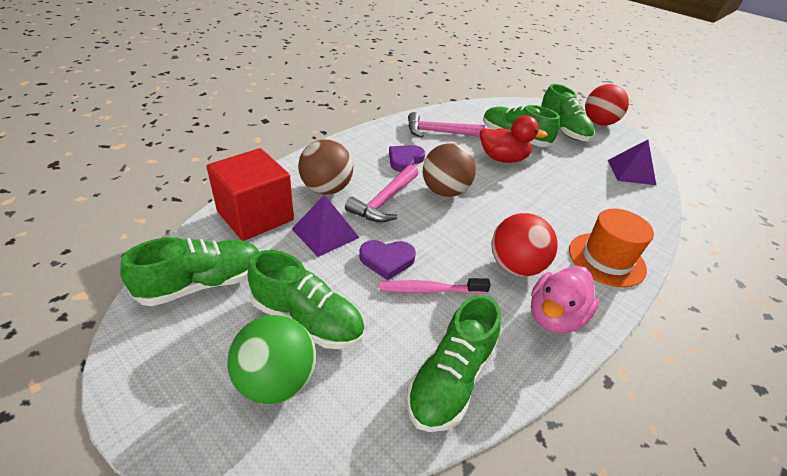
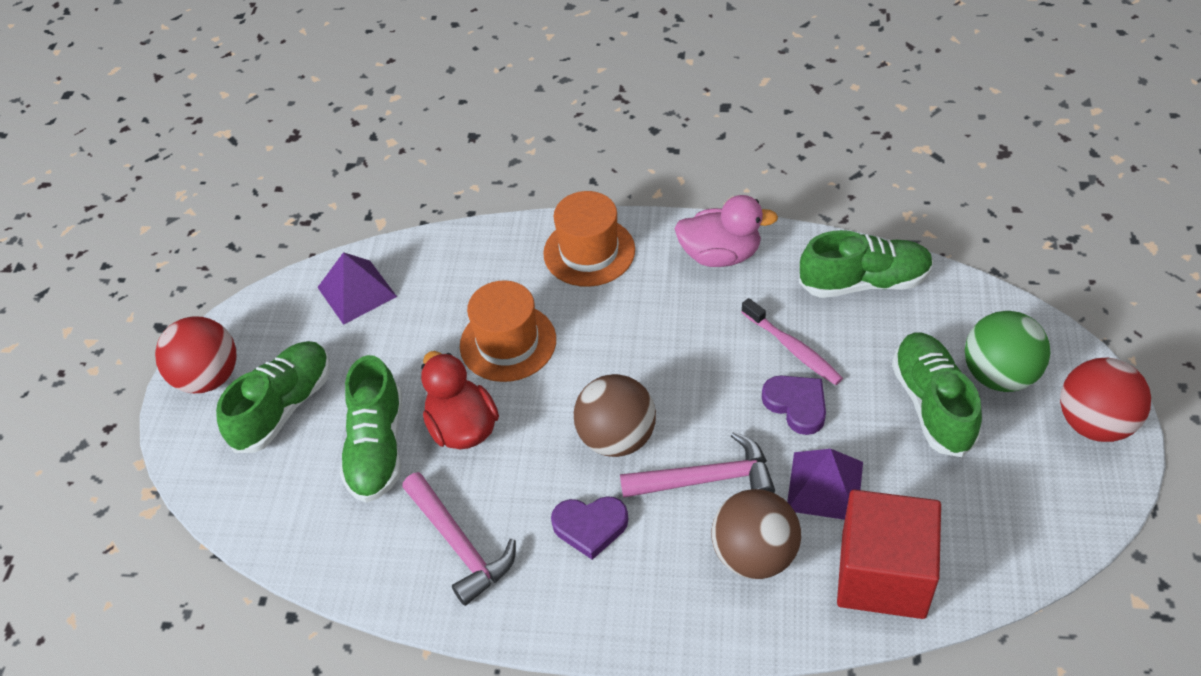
camera: 120 degrees left, 10 degrees up
green shoe [120,237,259,306] -> none
red ball [491,213,557,277] -> red ball moved to [1060,358,1151,442]
none -> orange hat [460,280,556,382]

